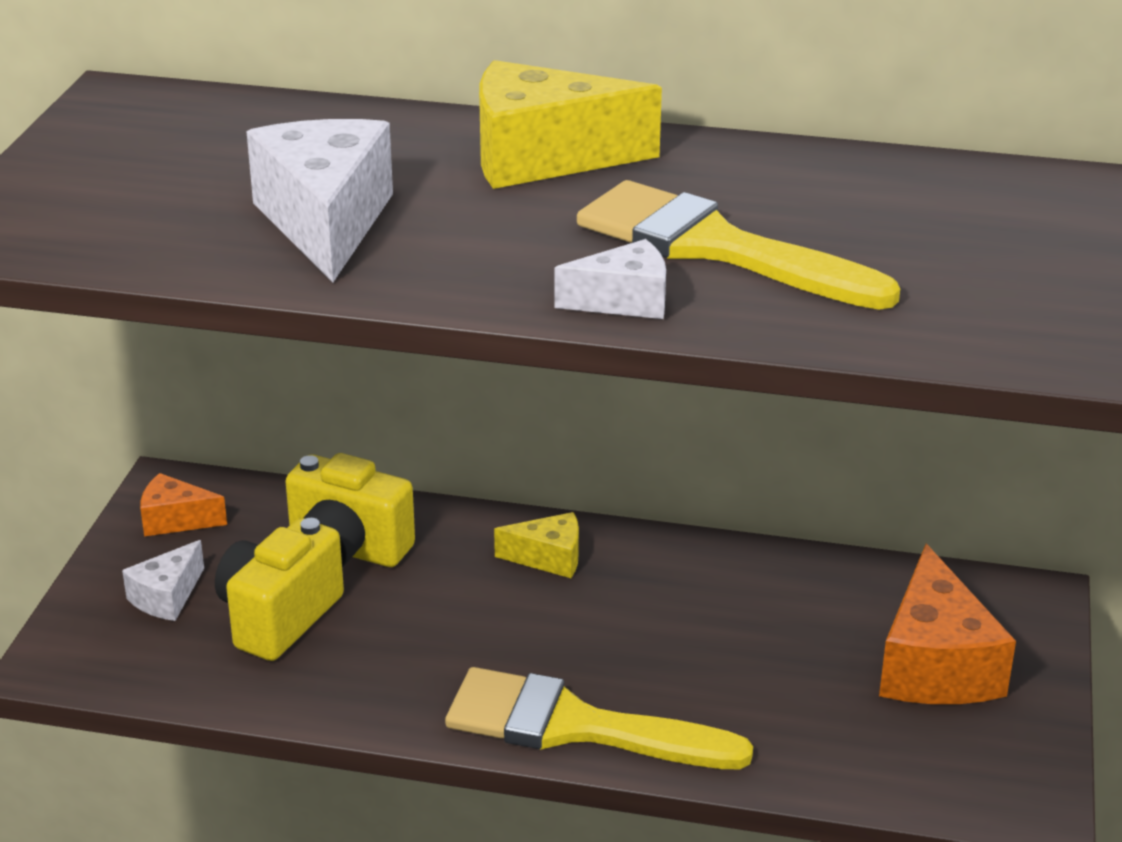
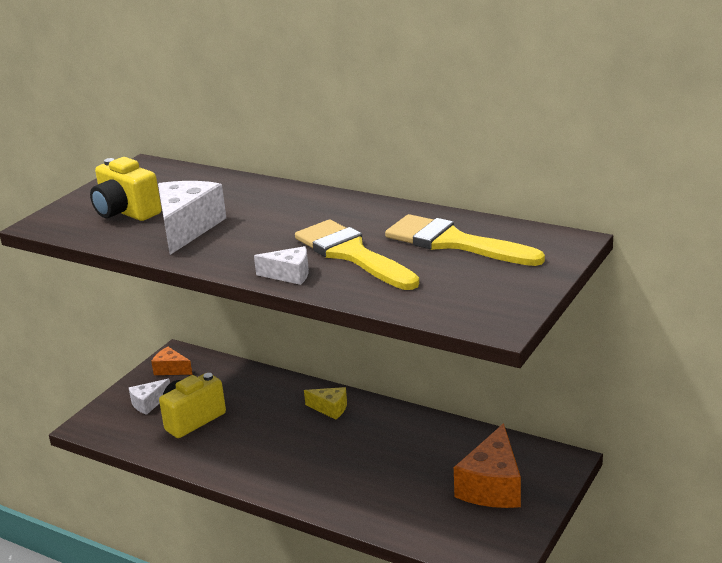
camera: 20 degrees right, 5 degrees down
yellow camera [285,453,415,567] -> yellow camera moved to [90,157,161,221]
yellow brush [445,667,753,769] -> yellow brush moved to [385,214,545,266]
yellow cheese [479,60,662,189] -> none

